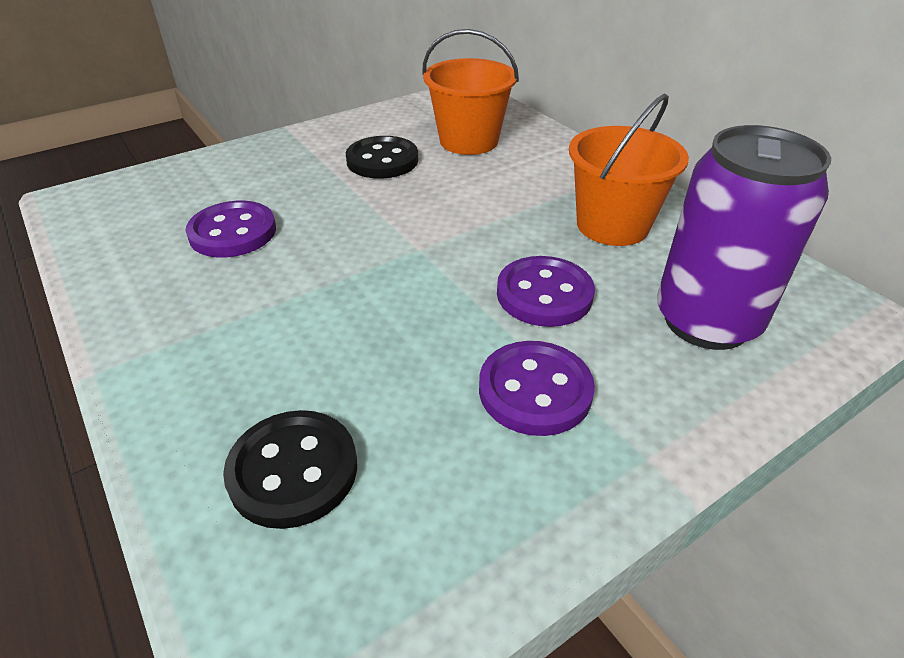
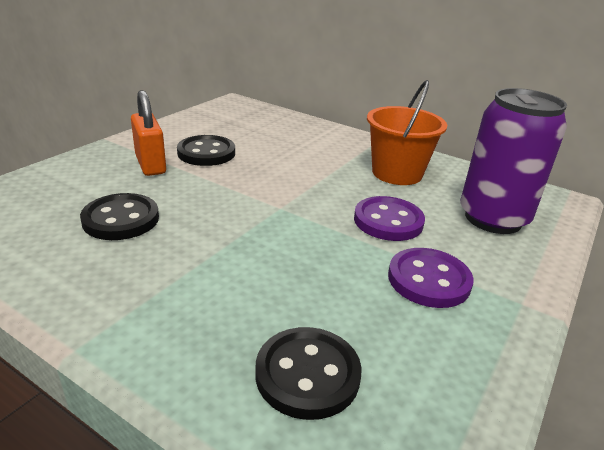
camera: 25 degrees left, 10 degrees down
purple button [186,201,276,257] -> black button [80,193,159,240]
orange bucket [422,29,519,155] -> none
none -> orange padlock [131,90,166,176]

